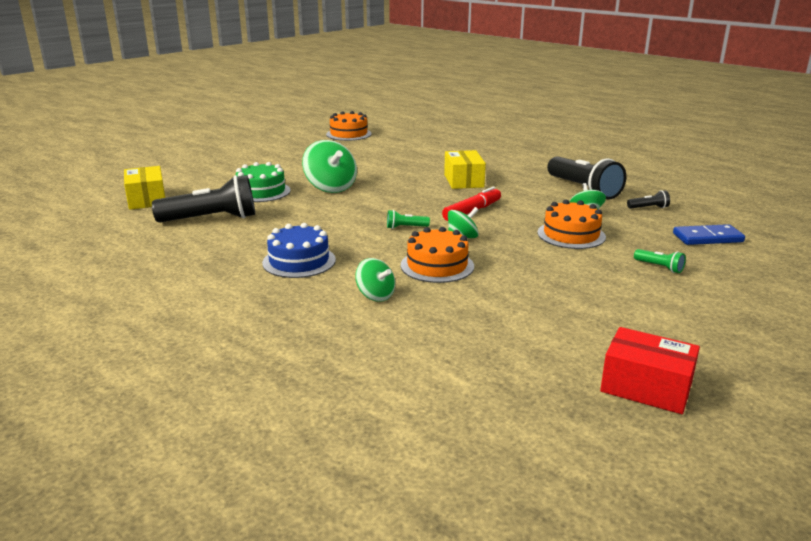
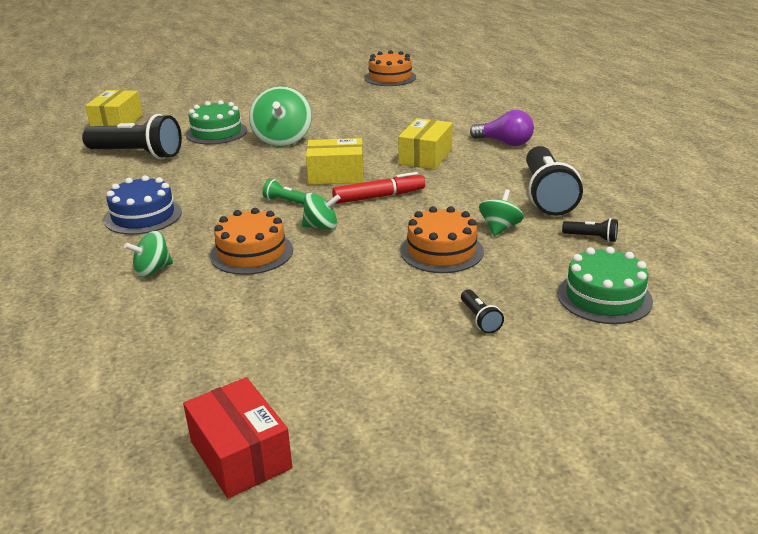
camera: 30 degrees right, 5 degrees up
green spinning top [355,258,395,302] -> green spinning top turned 75 degrees clockwise [124,231,173,277]
green flashlight [634,249,686,273] -> black flashlight [461,289,504,334]
blue domino [673,224,745,245] -> green cake [557,247,653,324]
none -> yellow box [306,138,364,185]
none -> purple light bulb [470,110,534,146]

